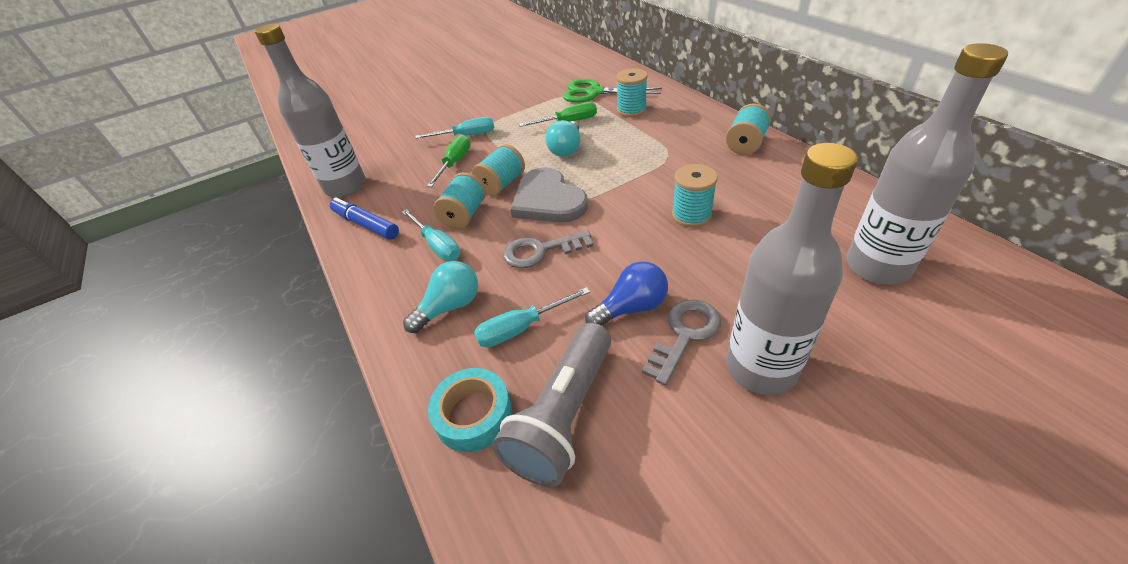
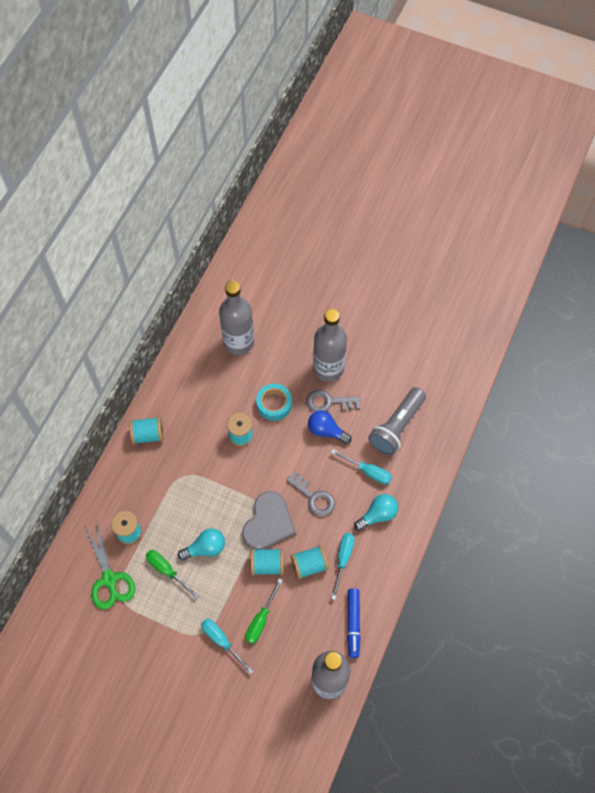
camera: 130 degrees left, 20 degrees up
turquoise light bulb [403,261,478,333] -> turquoise light bulb turned 135 degrees clockwise [354,494,398,531]
green screwdriver [427,134,471,187] -> green screwdriver turned 45 degrees counterclockwise [245,579,283,644]
turquoise tape [428,368,512,452] -> turquoise tape moved to [256,384,292,421]
grey flashlight [492,323,611,487] -> grey flashlight turned 135 degrees clockwise [368,387,426,456]

